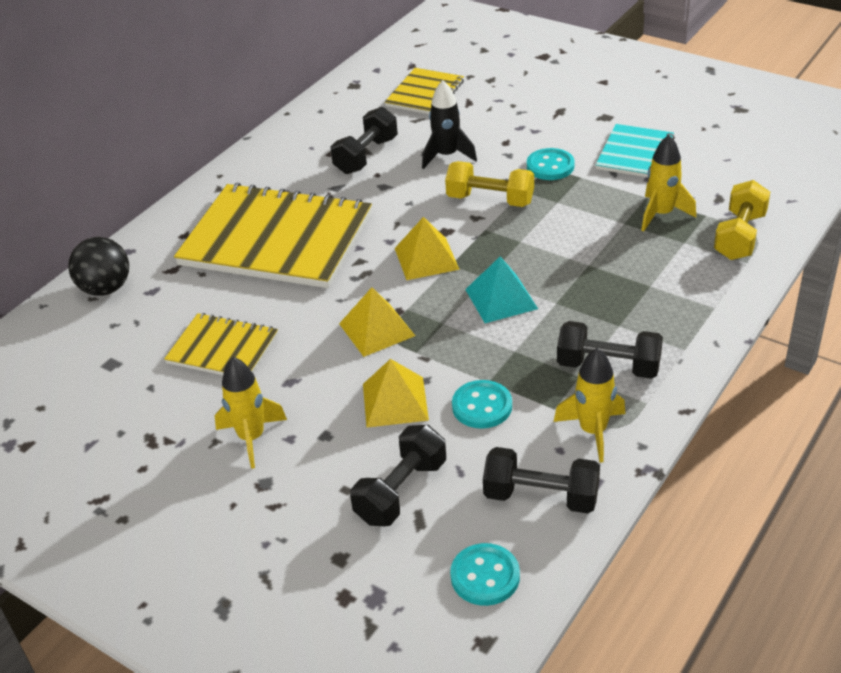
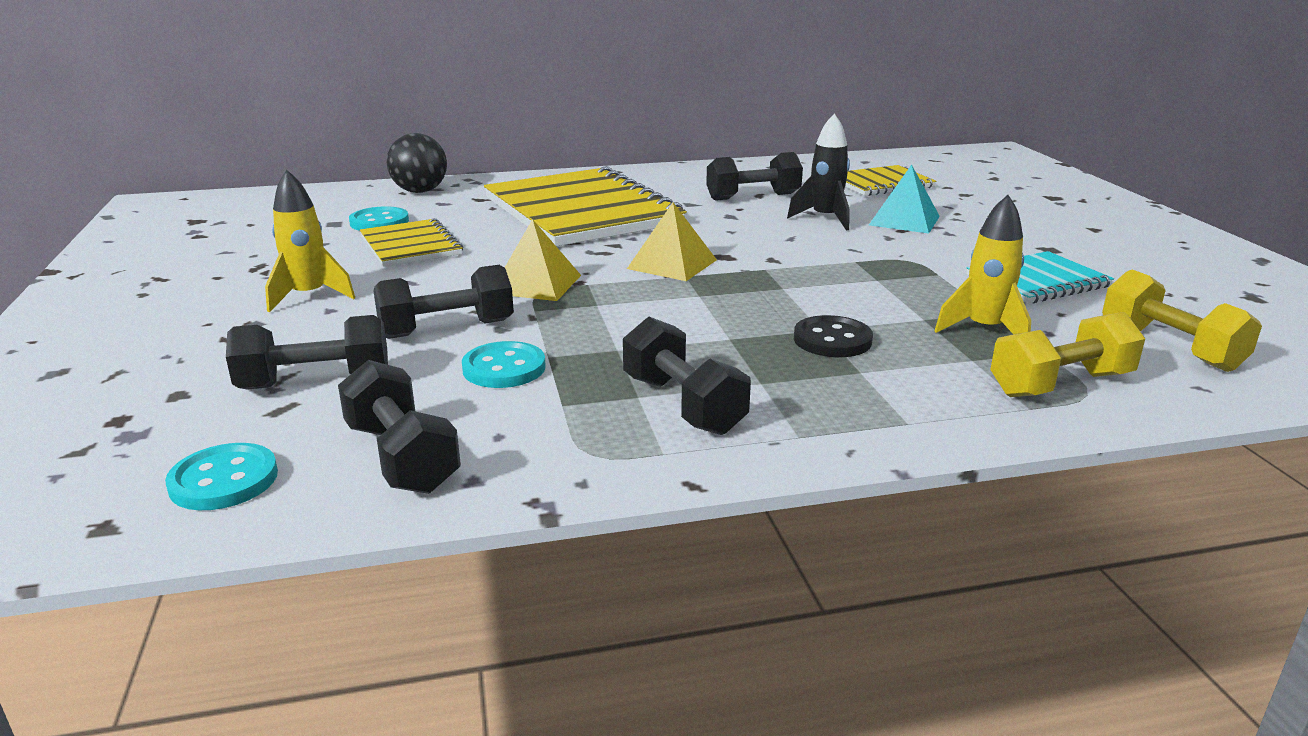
camera: 40 degrees right, 15 degrees down
yellow pyramid [363,359,429,428] -> black dumbbell [373,265,514,339]
yellow dumbbell [445,161,534,207] -> yellow dumbbell moved to [1102,269,1262,372]
turquoise pyramid [465,256,538,323] -> turquoise pyramid moved to [869,165,940,234]
turquoise button [527,148,575,180] -> turquoise button moved to [349,206,409,231]
yellow rocket [554,348,625,463] -> none
none -> black button [794,315,873,357]

